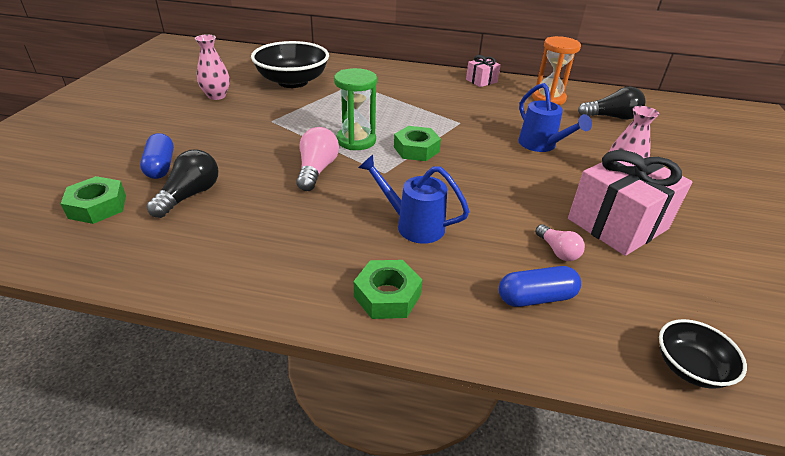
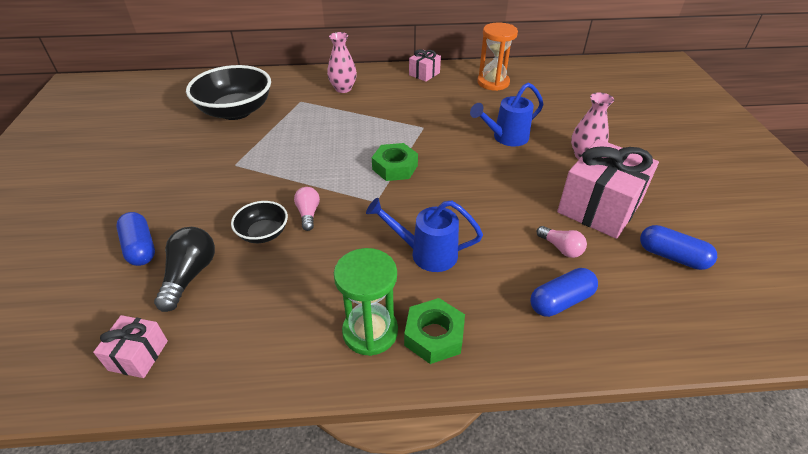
camera: 15 degrees left, 5 degrees up
green nut [61,176,126,224] -> none
pink vase [195,34,230,100] -> pink vase moved to [327,32,357,93]
pink light bulb [296,127,339,191] -> pink light bulb [294,187,320,231], size x0.63
green hourglass [334,68,377,150] -> green hourglass moved to [334,248,398,356]
blue watering can [518,83,592,152] -> blue watering can turned 105 degrees clockwise [470,83,543,146]
black light bulb [578,87,646,120] -> none
black bowl [659,319,747,389] -> black bowl moved to [231,201,288,243]
none -> pink gift [93,315,168,378]
none -> blue capsule [640,225,717,270]

